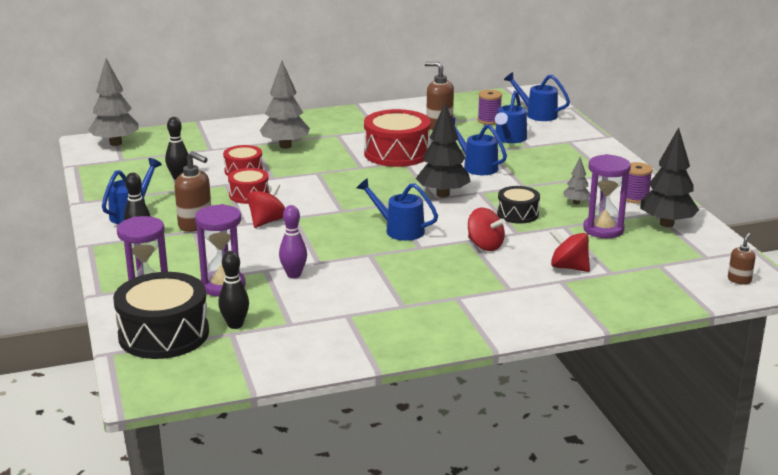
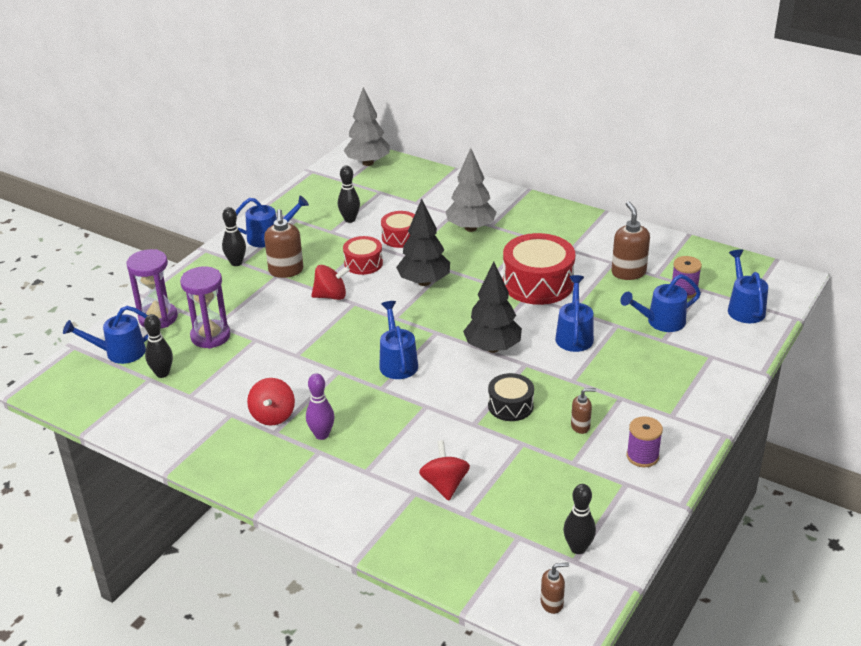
camera: 50 degrees right, 10 degrees up
black drum [113,272,209,359] -> blue watering can [63,306,148,364]
purple bowling pin [279,205,307,278] -> purple bowling pin moved to [306,373,335,440]
red spinning top [468,208,505,251] -> red spinning top moved to [247,378,295,426]
grey tree [563,157,590,204] -> brown soap dispenser [571,388,596,434]
purple hourglass [583,154,631,238] -> none
black tree [640,127,699,227] -> black tree moved to [396,199,450,286]
none -> black bowling pin [563,484,596,554]

